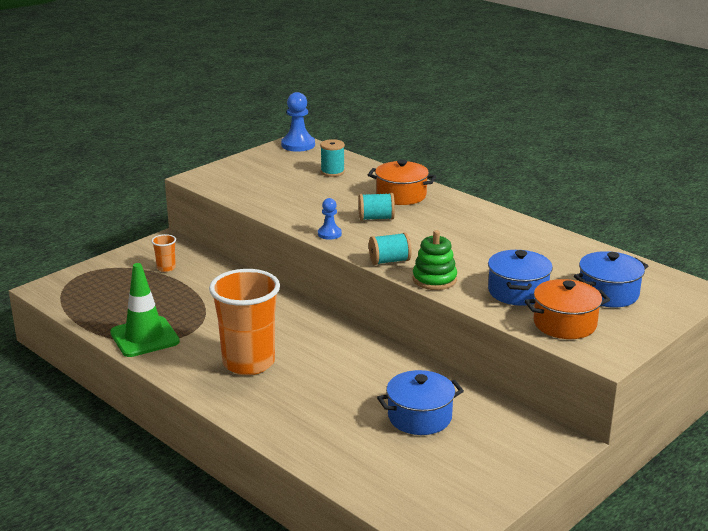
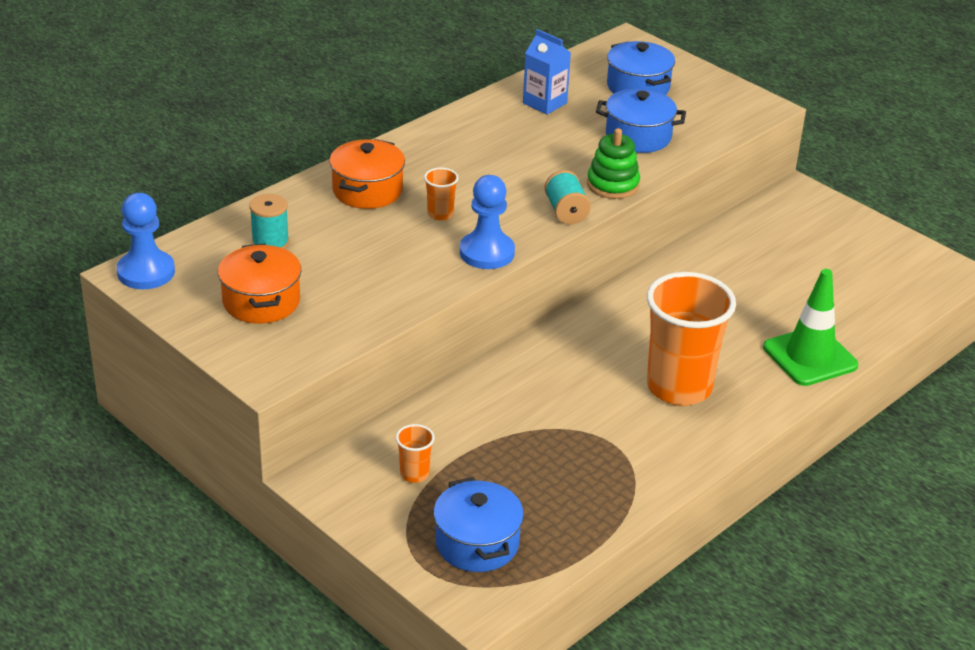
camera: 90 degrees left, 10 degrees up
green traffic cone [110,263,180,357] -> green traffic cone moved to [763,269,858,386]
blue pawn [318,198,342,240] -> blue pawn [460,175,515,269], size x1.69
turquoise spool [359,193,395,221] -> orange cup [424,168,459,221]
blue pot [377,370,464,435] -> blue pot moved to [433,477,524,572]
orange pot [524,279,610,339] -> orange pot moved to [218,243,301,324]
none -> blue carton [523,29,571,115]

